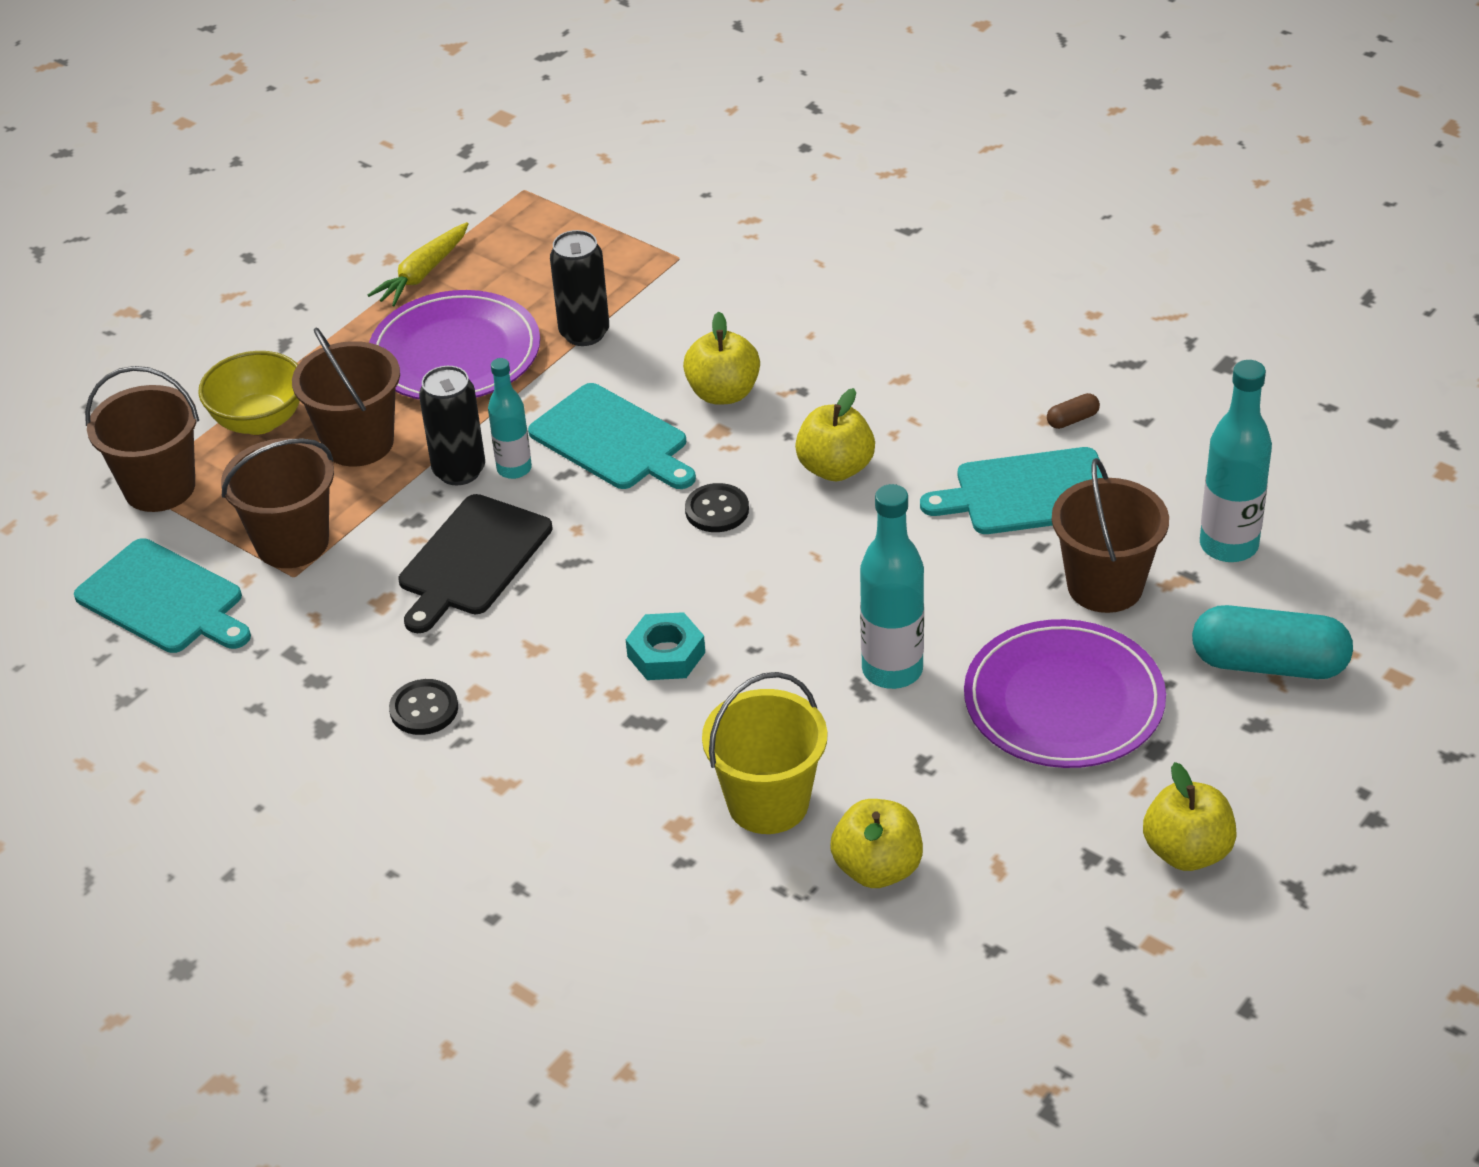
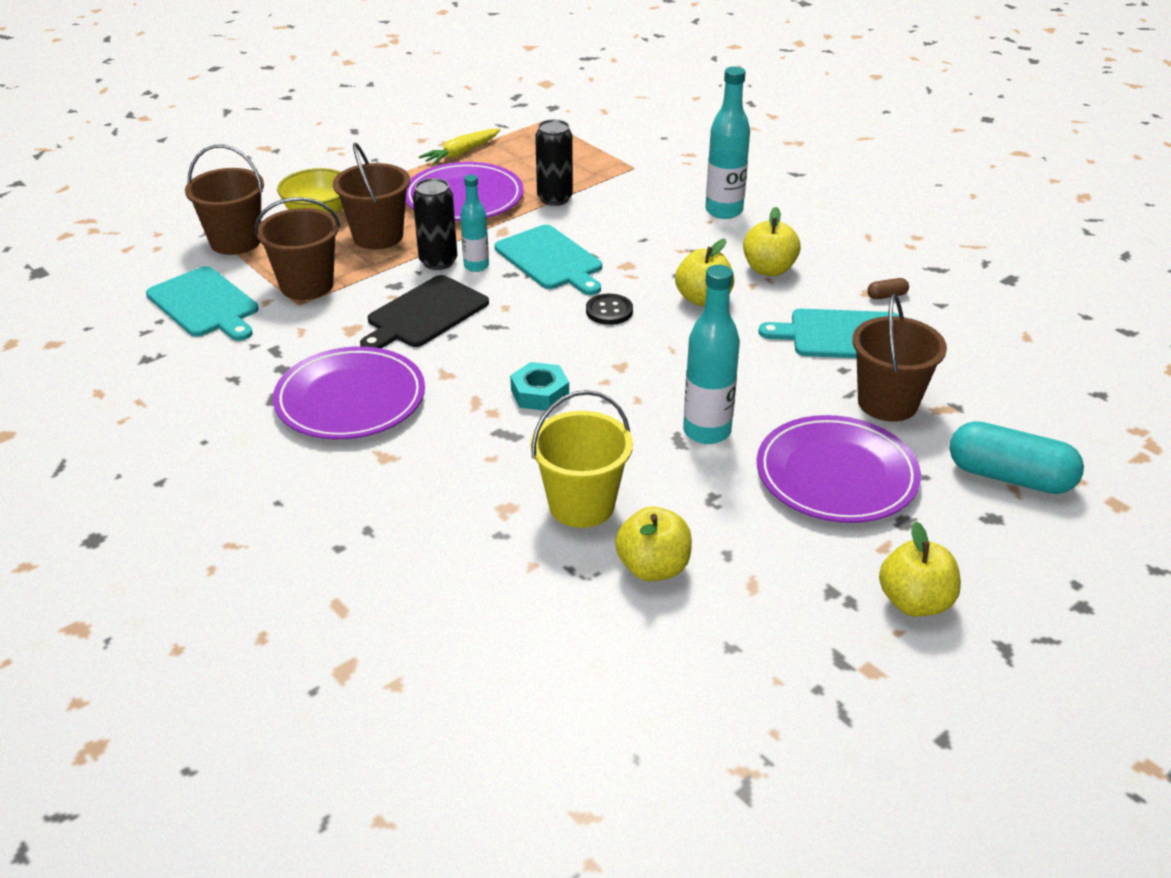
camera: 10 degrees right, 5 degrees down
black button [389,679,458,735] -> purple plate [273,346,425,439]
yellow apple [683,312,760,405] -> yellow apple moved to [743,207,801,276]
turquoise bottle [1200,360,1272,562] -> turquoise bottle moved to [705,66,750,219]

